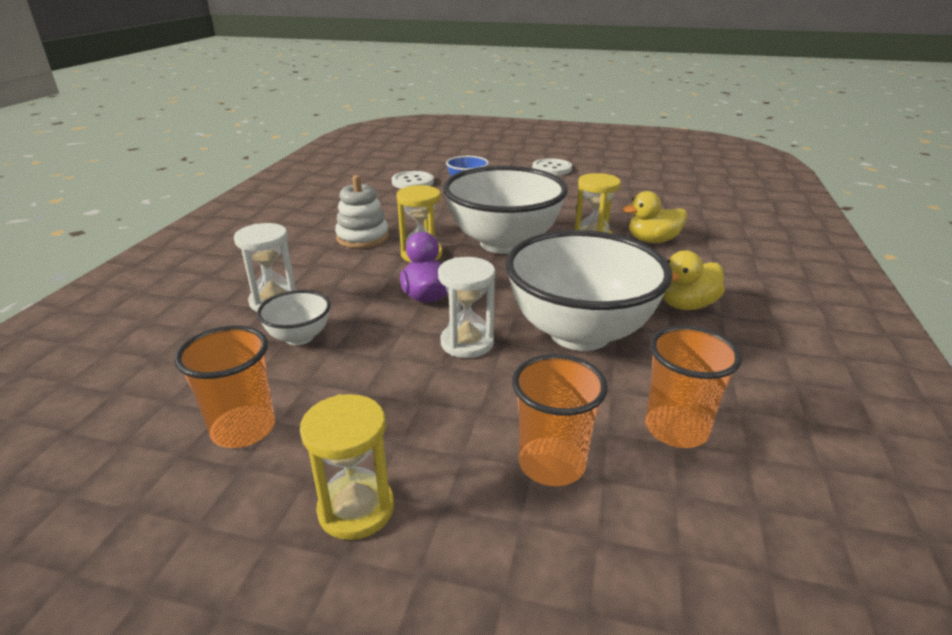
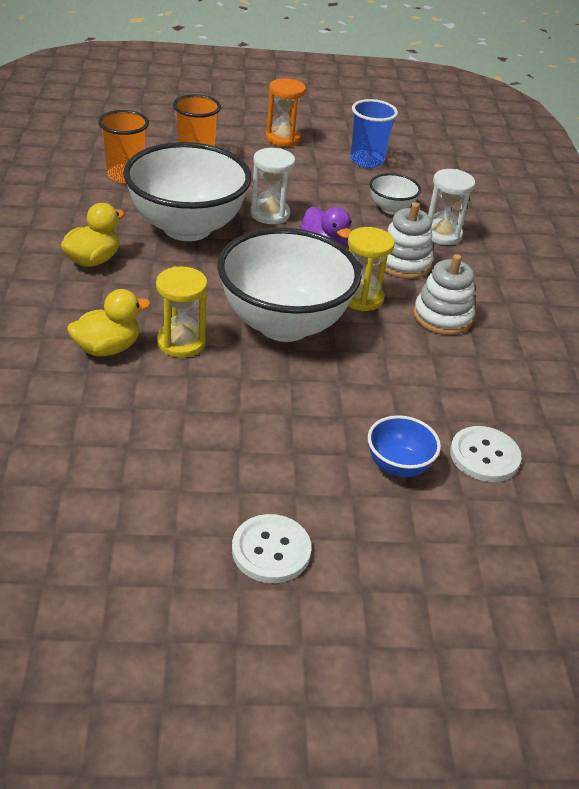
camera: 160 degrees right, 10 degrees up
orange cup [174,325,275,448] -> blue cup [350,99,398,168]
yellow hourglass [300,394,394,540] -> orange hourglass [266,78,306,147]
none -> white stacking toy [378,202,434,279]

